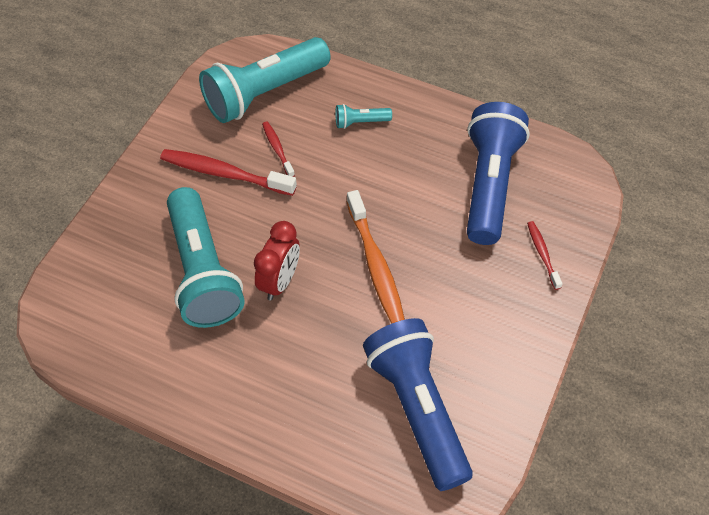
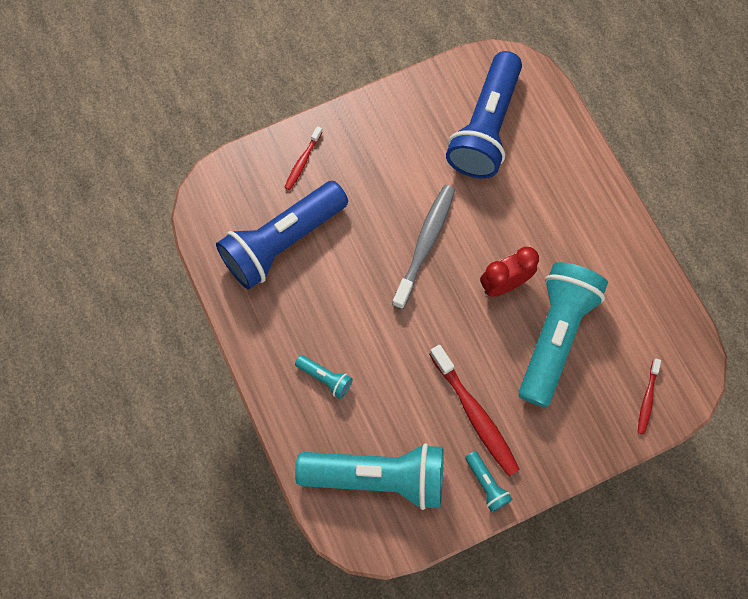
camera: 140 degrees left, 15 degrees up
red toothbrush [262,121,295,177] -> red toothbrush moved to [638,359,661,435]
orange toothbrush [347,190,405,324] -> grey toothbrush [392,185,455,309]
none -> turquoise flashlight [465,451,513,512]

